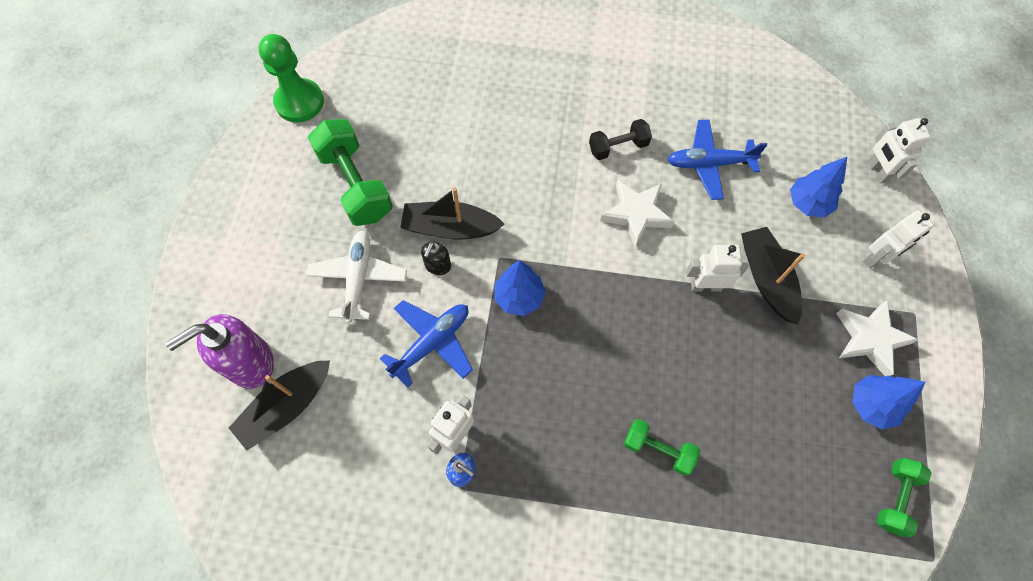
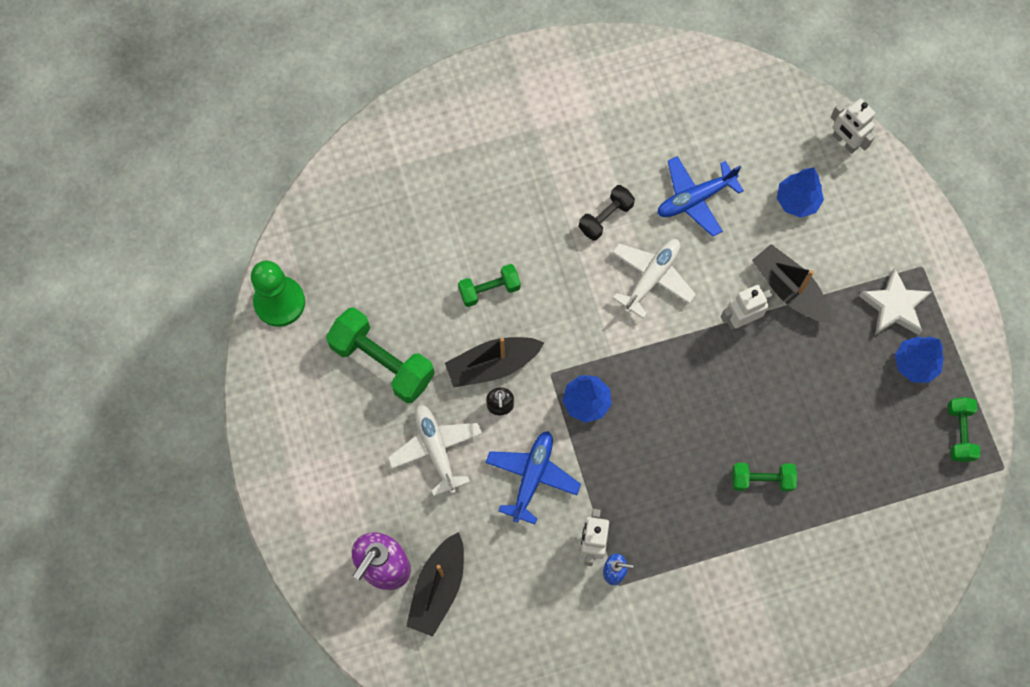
camera: 25 degrees left, 5 degrees up
white star [600,180,674,247] -> white plane [612,239,696,319]
white robot [863,210,934,269] -> none
none -> green dumbbell [458,264,521,307]

